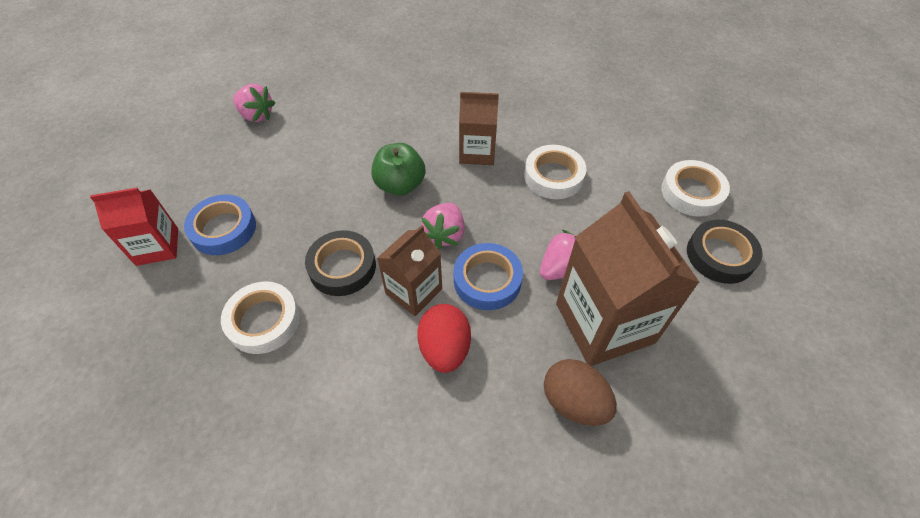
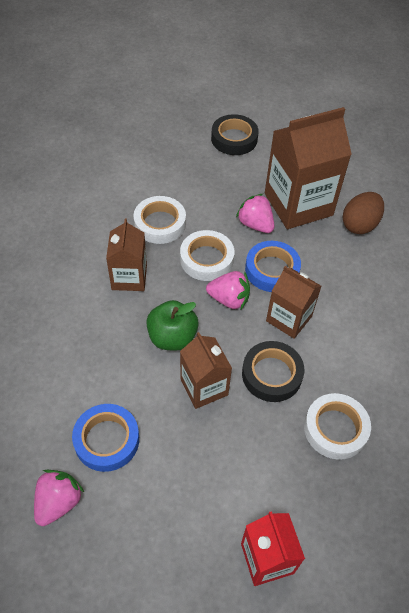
camera: 95 degrees left, 0 degrees up
blue tape [184,195,256,255] -> blue tape moved to [72,404,139,472]
red egg [417,304,471,373] -> none
white tape [661,160,730,217] -> white tape moved to [180,230,234,281]
none -> brown carton [180,332,232,409]

